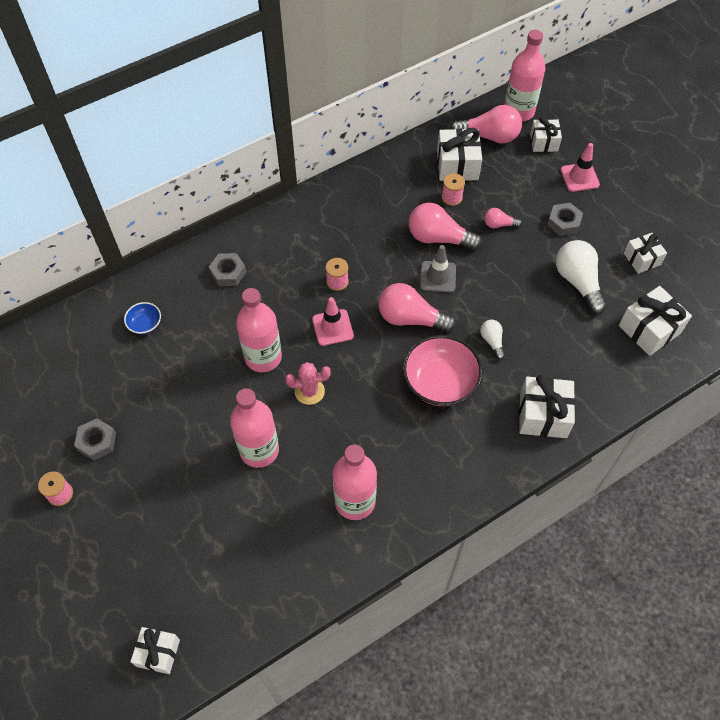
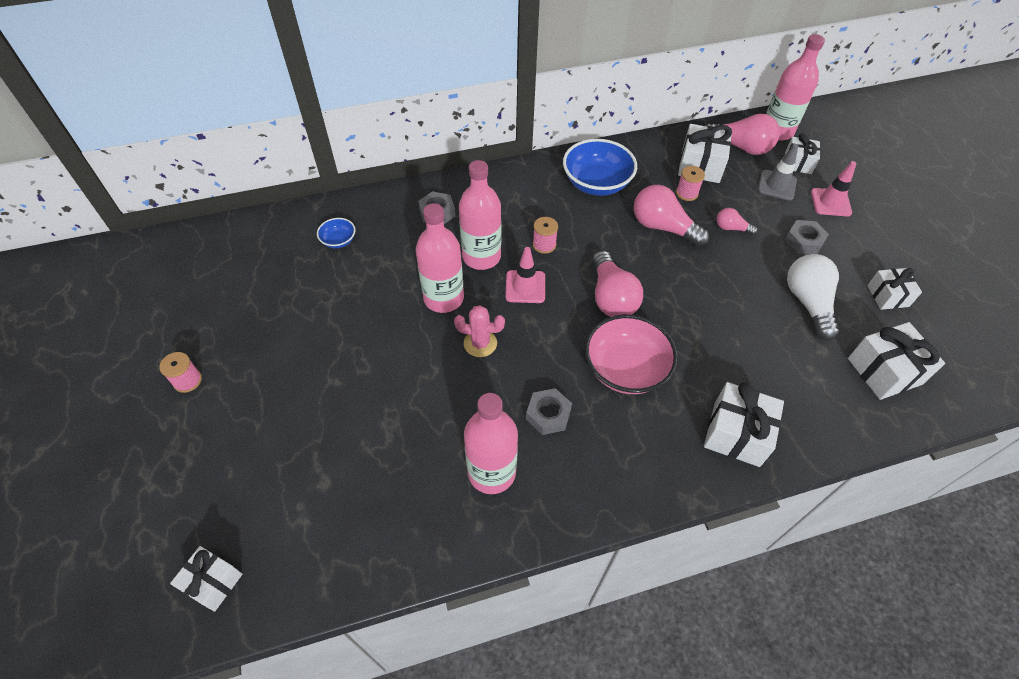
camera: 15 degrees right, 5 degrees down
grey nut [74,418,116,461] -> grey nut moved to [526,388,572,435]
pink bottle [230,388,279,468] -> pink bottle moved to [459,160,501,270]
pink light bulb [379,283,456,333] -> pink light bulb turned 135 degrees counterclockwise [592,251,643,317]
grey traffic cone [420,245,456,293] -> grey traffic cone moved to [758,144,798,200]
white light bulb [480,320,505,360] -> none
none -> blue bowl [563,139,637,196]

